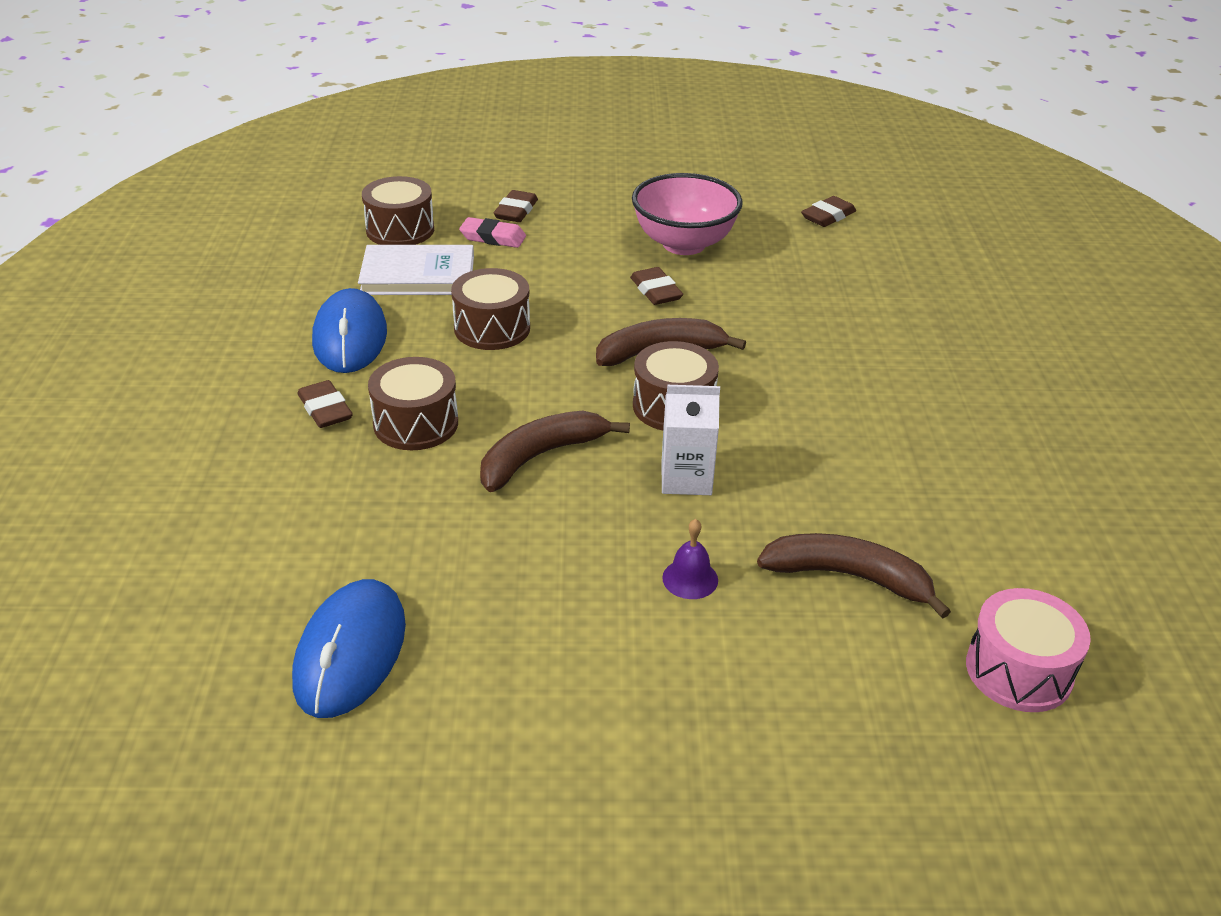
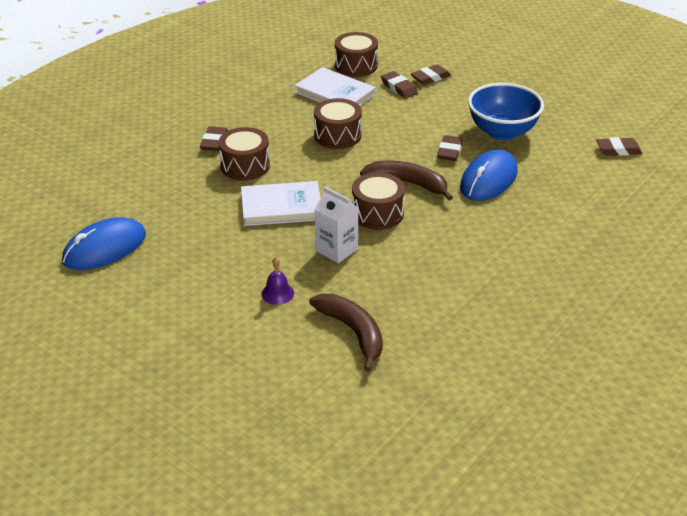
camera: 40 degrees right, 0 degrees up
blue mouse [312,288,387,373] -> blue mouse moved to [460,150,518,201]
pink eraser [459,217,526,248] -> brown eraser [381,71,418,99]
brown banana [480,410,630,492] -> white book [241,181,320,226]
pink bowl [632,173,743,255] -> blue bowl [468,83,544,140]
pink drum [966,588,1091,712] -> none

